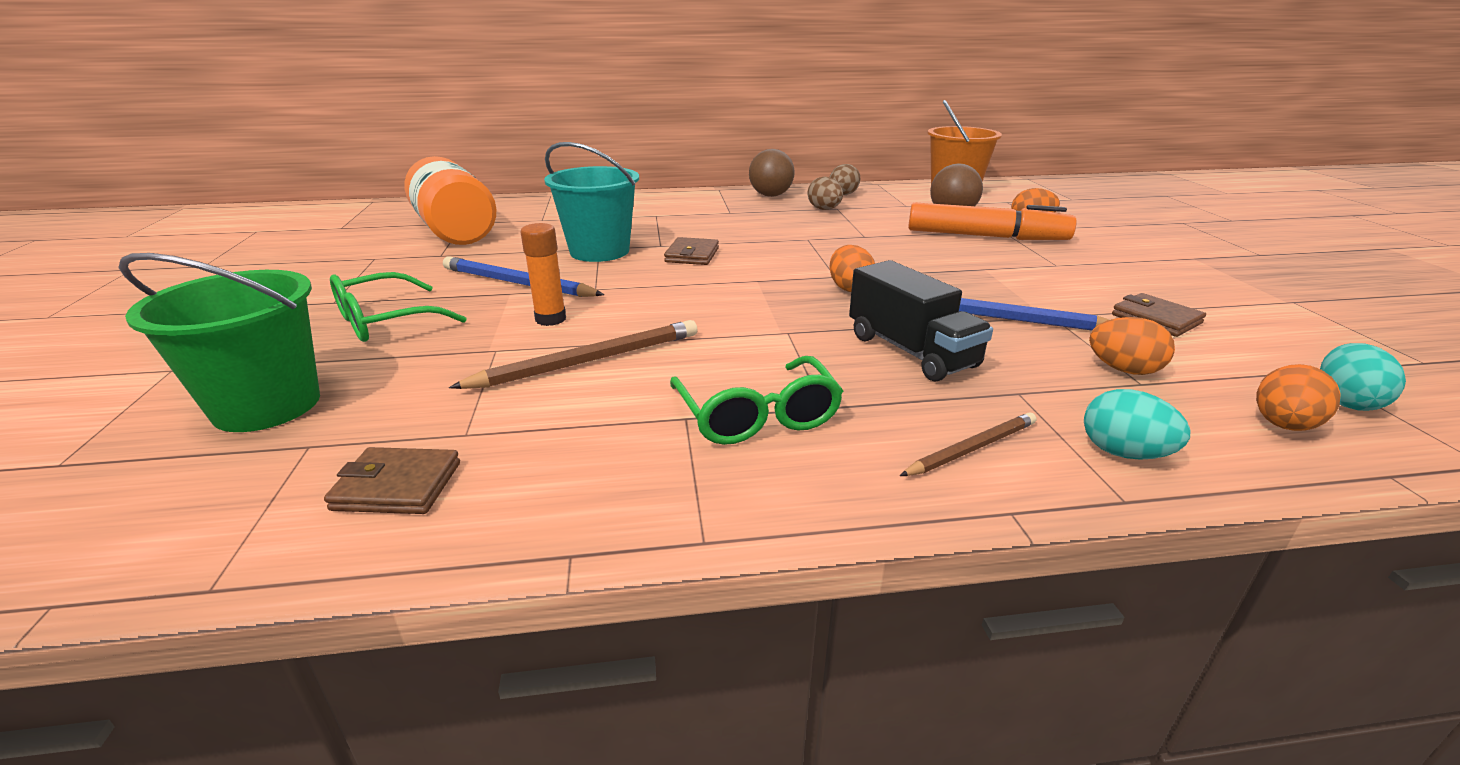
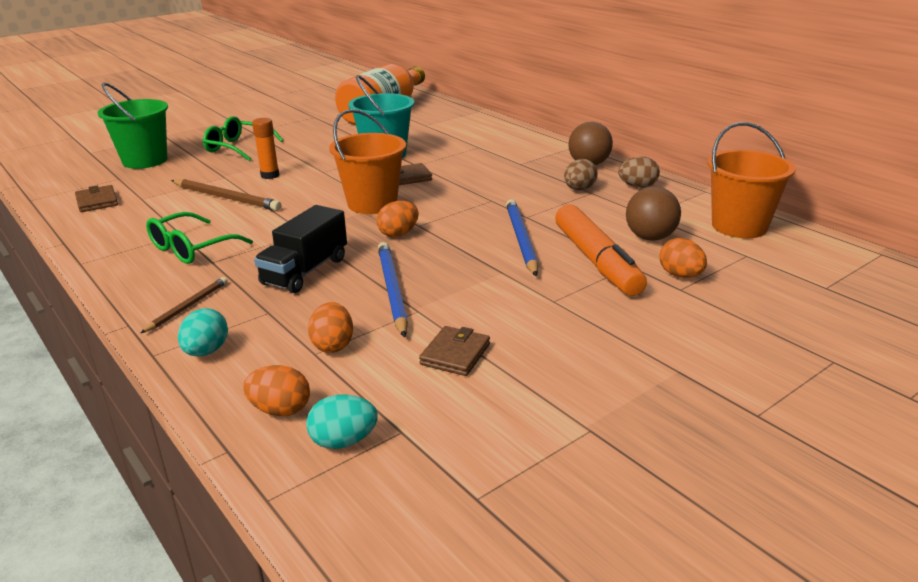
camera: 60 degrees right, 0 degrees up
blue pencil [443,256,604,297] -> blue pencil moved to [506,199,538,277]
brown pencil [900,412,1036,476] -> brown pencil turned 90 degrees counterclockwise [141,277,228,333]
none -> orange bucket [329,109,406,214]

